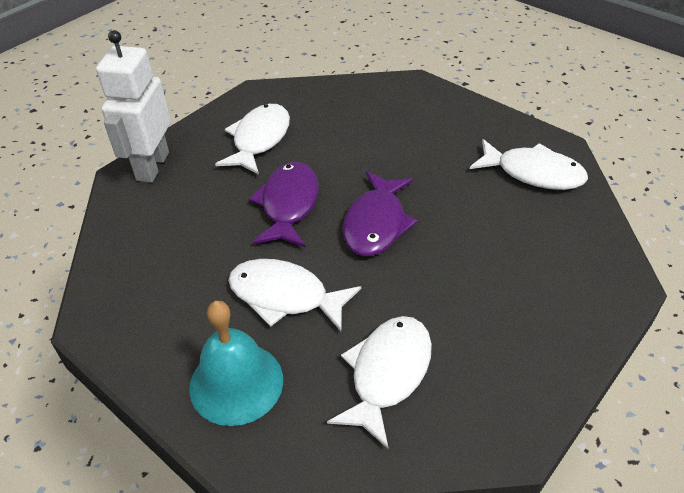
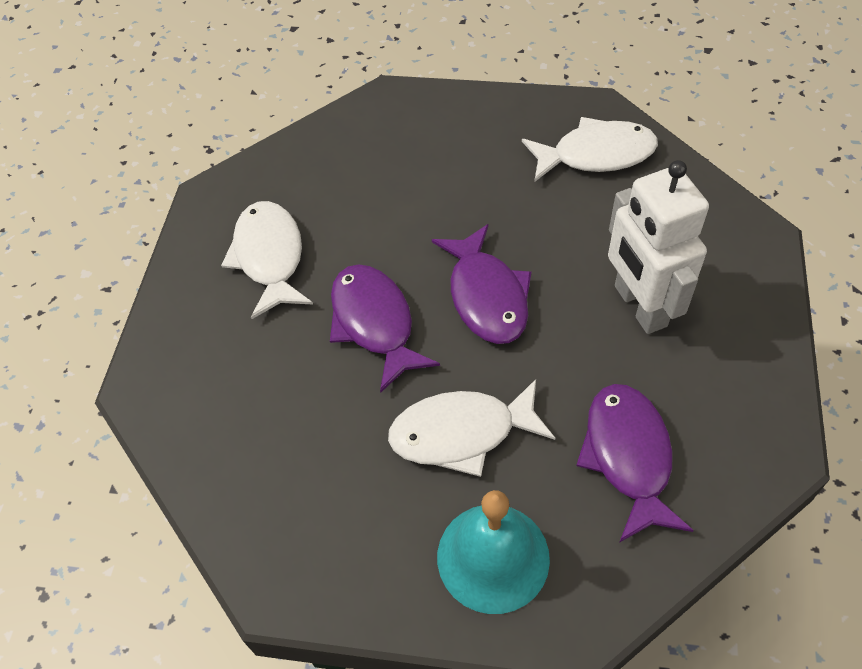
camera: 30 degrees left, 10 degrees up
white robot [96,30,171,183] -> white robot moved to [608,160,709,334]
white fish [327,316,432,449] -> purple fish [576,384,694,543]

